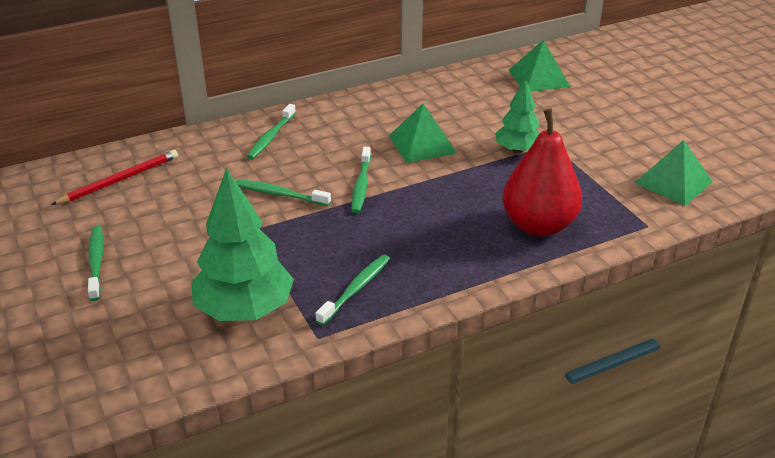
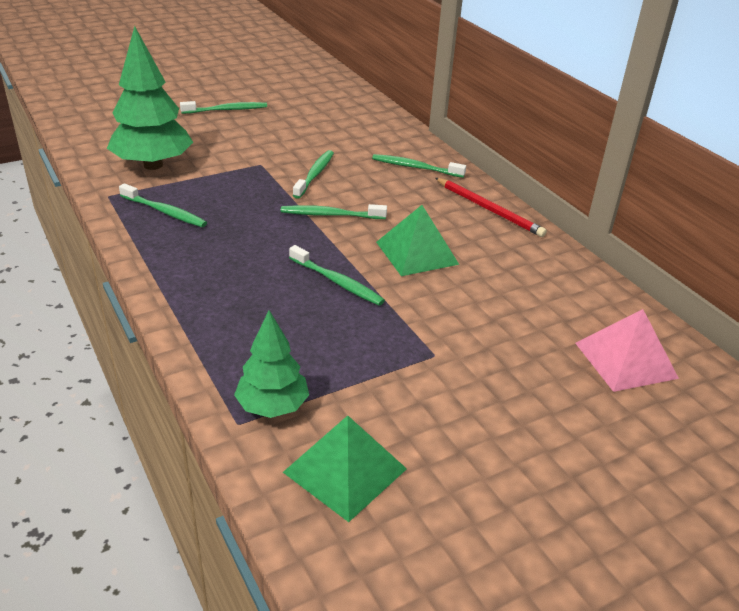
camera: 85 degrees right, 0 degrees up
red pencil [51,150,178,205] -> red pencil moved to [435,178,547,237]
green tree [495,78,540,153] -> green tree moved to [234,310,309,418]
red pear [502,109,582,236] -> none
green pyramid [508,40,570,92] -> pink pyramid [575,309,679,392]
none -> green toothbrush [289,245,385,306]

